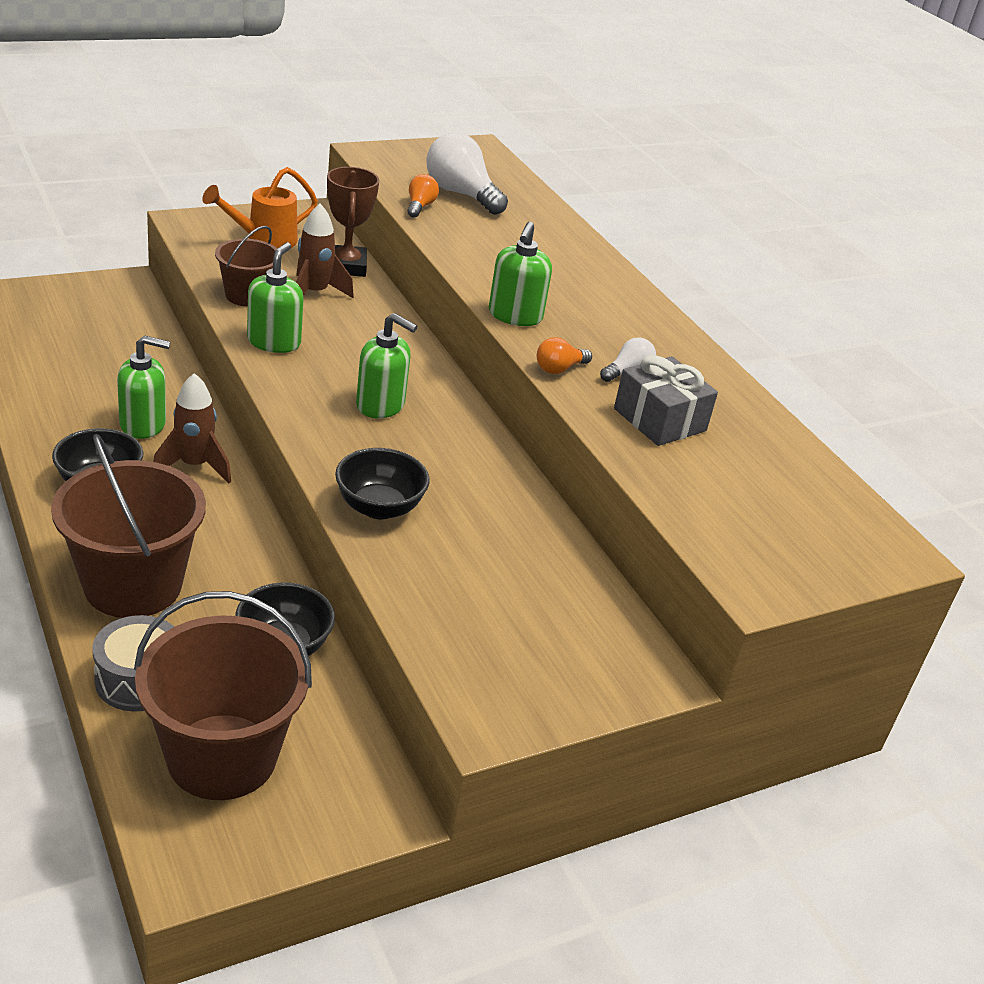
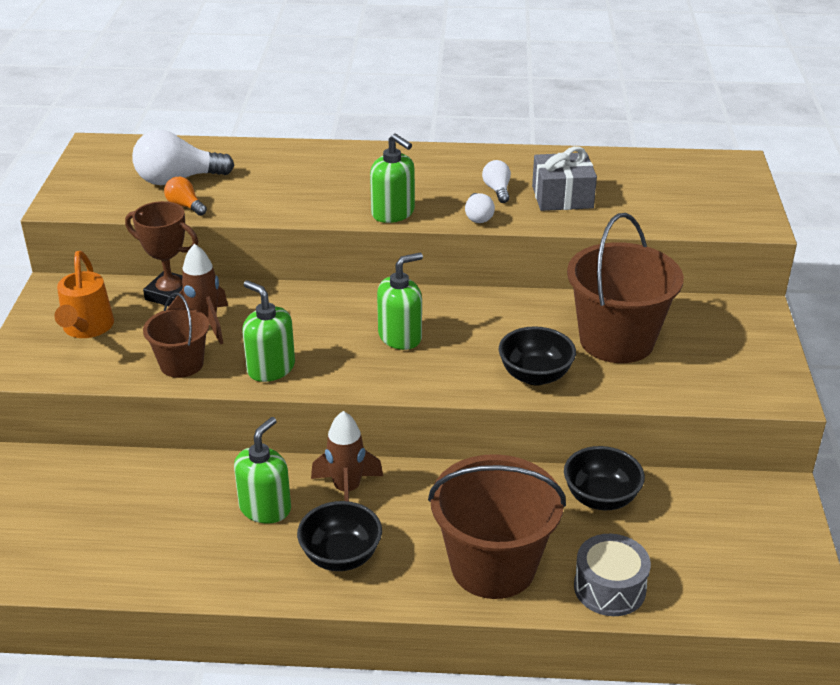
camera: 55 degrees left, 0 degrees up
brown bucket [134,591,312,800] -> brown bucket moved to [567,213,684,363]
orange light bulb [537,337,592,374] -> white light bulb [465,193,495,223]

